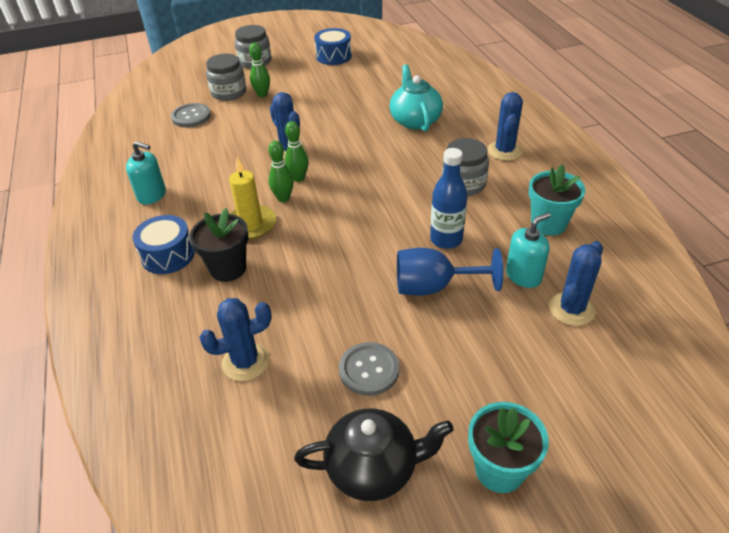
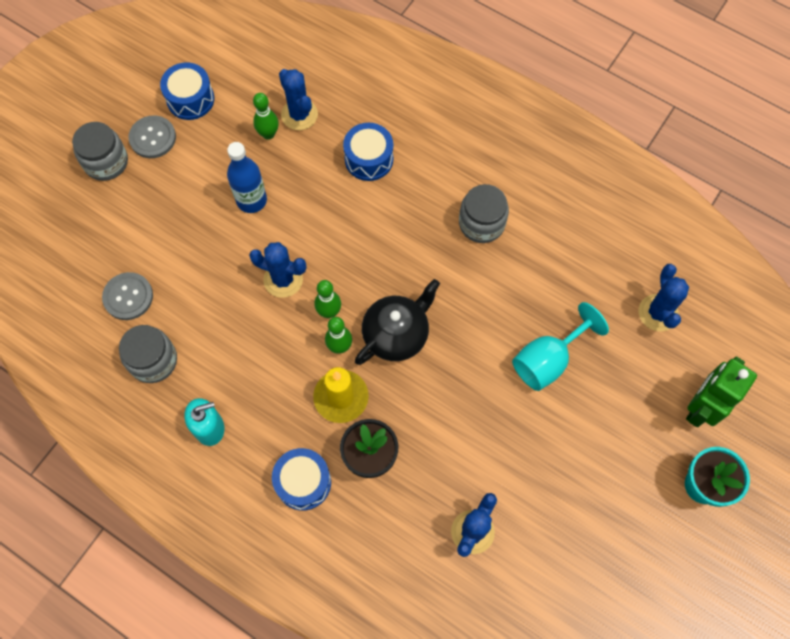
camera: 40 degrees left, 25 degrees up
grey jar [206,54,246,101] -> grey jar moved to [119,325,177,383]
green bowling pin [249,42,270,97] -> green bowling pin moved to [253,93,279,140]
black teapot [294,409,454,501] -> black teapot moved to [355,279,440,365]
grey button [339,342,399,396] -> grey button moved to [128,115,176,158]
turquoise teapot [389,64,443,132] -> blue drum [343,123,393,181]
blue goblet [397,248,503,296] -> turquoise goblet [512,302,609,391]
blue bottle [430,148,467,249] -> blue bottle moved to [227,142,267,213]
blue cactus [487,92,523,161] -> blue cactus moved to [279,69,318,130]
turquoise soap dispenser [506,212,551,288] -> none
turquoise flower pot [528,164,585,236] -> none
none -> green robot [686,356,757,427]

